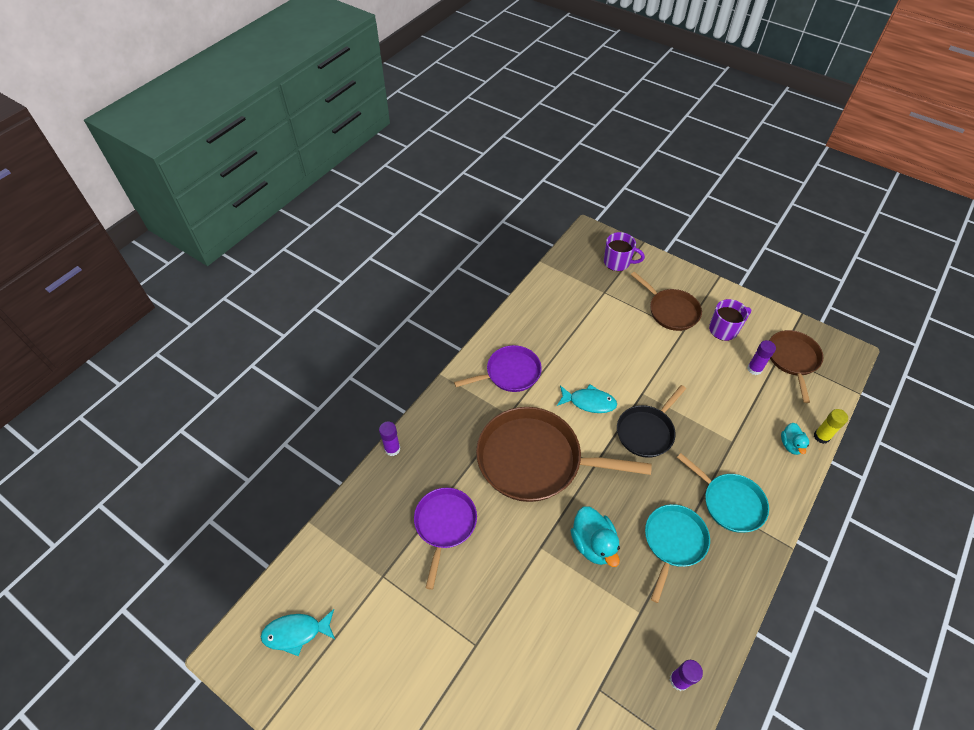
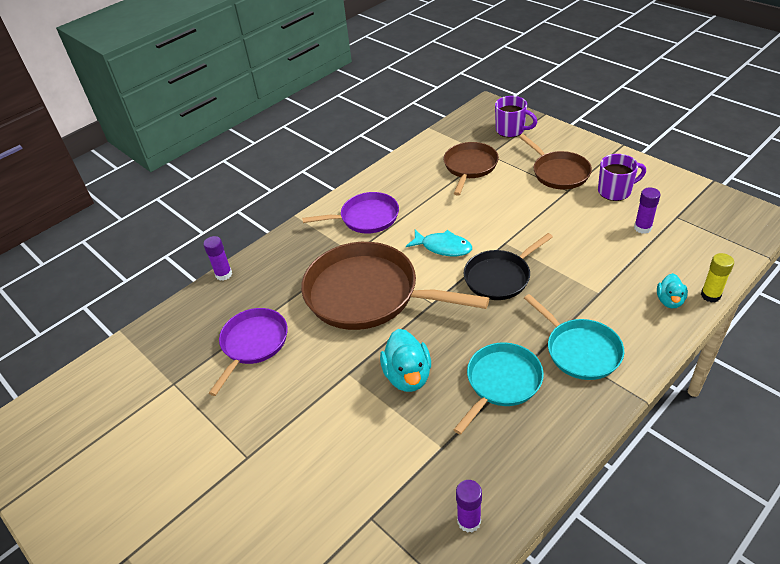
camera: 15 degrees right, 10 degrees down
turquoise fish [261,609,335,656] -> none
brown pan [769,330,824,403] -> brown pan moved to [443,142,499,196]

